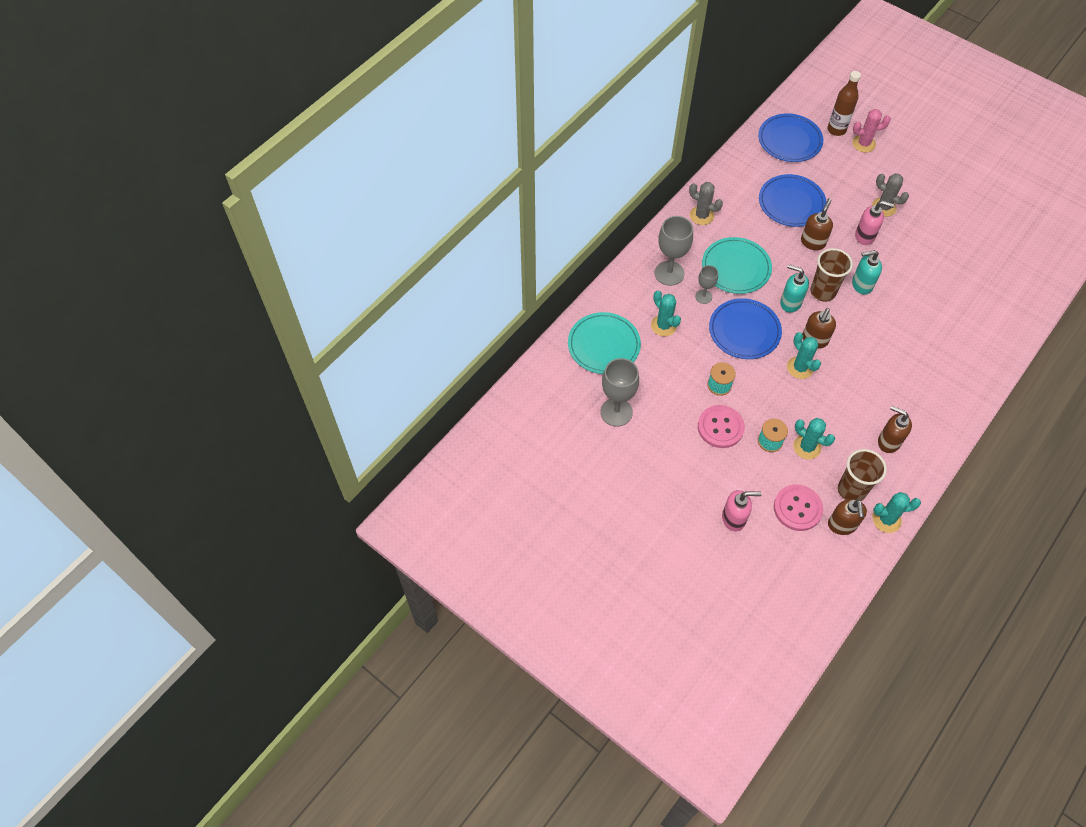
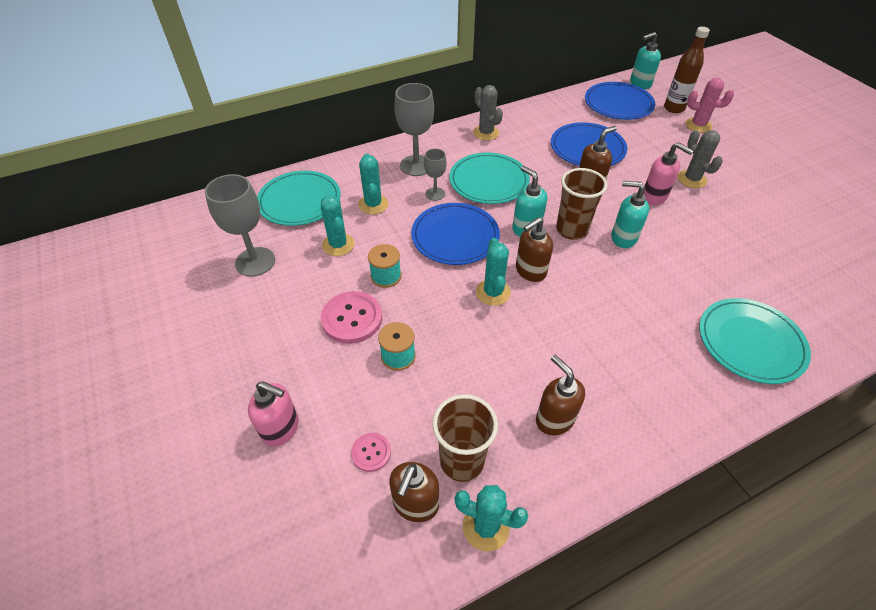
camera: 25 degrees right, 10 degrees down
pink button [774,485,823,531] -> pink button [351,433,391,472], size x0.55
turquoise cactus [793,418,835,459] -> turquoise cactus moved to [321,195,355,256]
none -> turquoise soap dispenser [630,32,661,89]
none -> turquoise plate [699,298,811,384]

